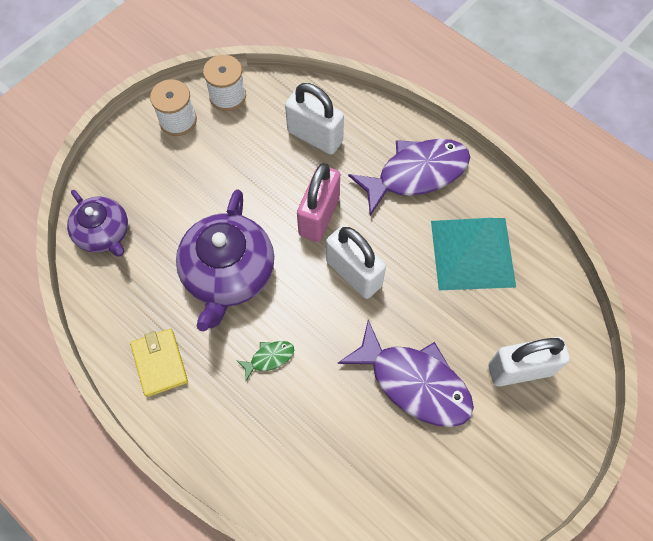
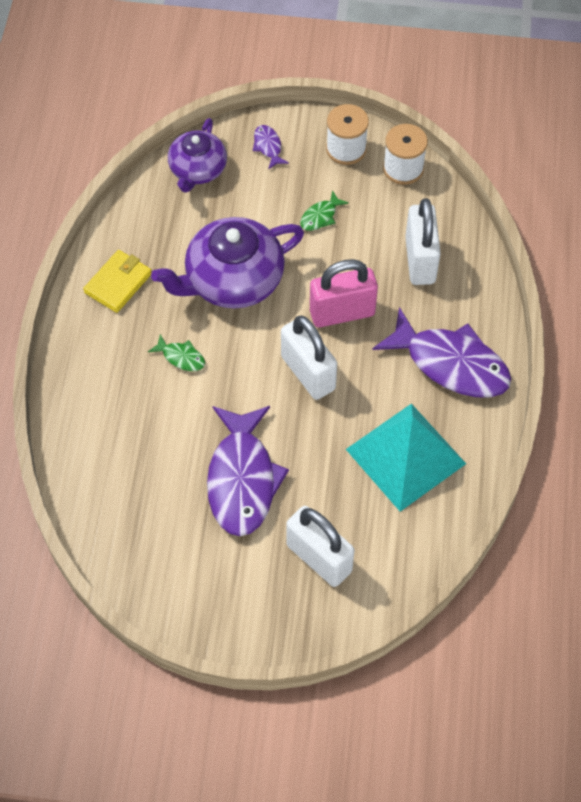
camera: 55 degrees right, 5 degrees down
white padlock [326,226,386,299] -> white padlock turned 45 degrees counterclockwise [281,316,337,400]
none -> purple fish [253,125,289,170]
none -> green fish [300,190,349,231]

